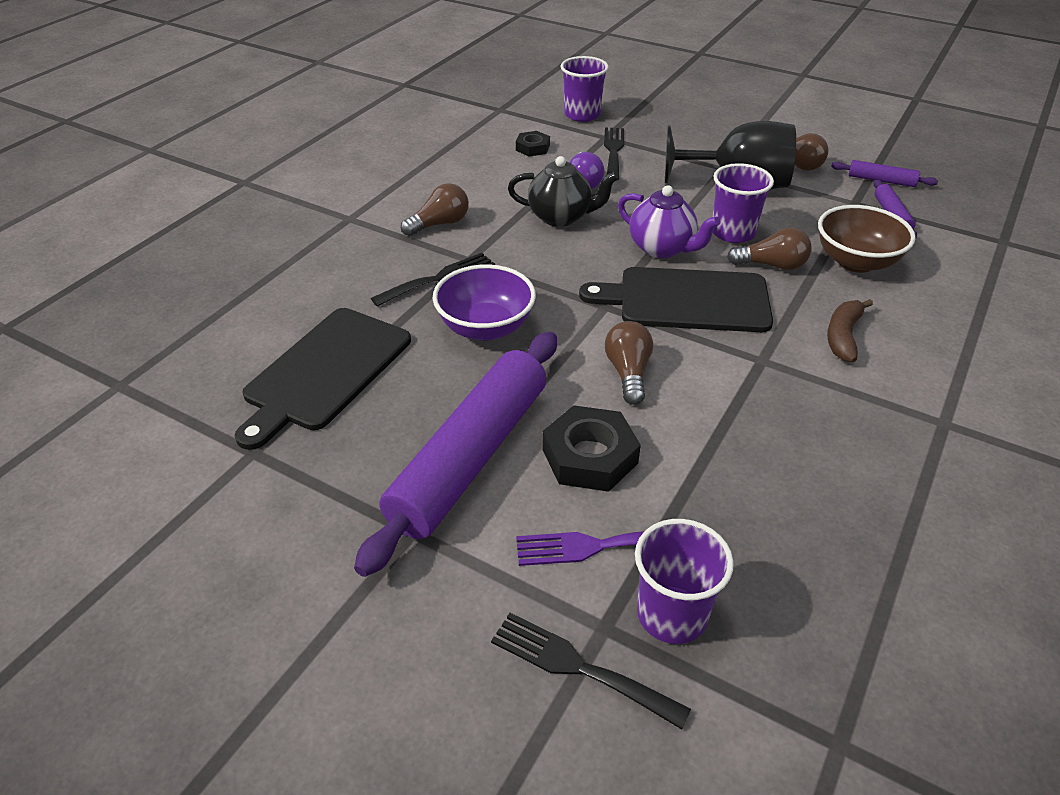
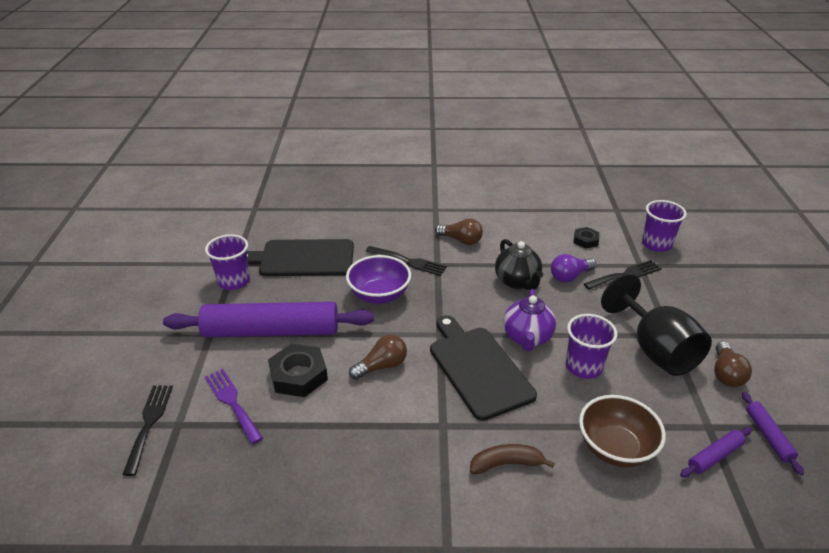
camera: 60 degrees right, 5 degrees down
purple cup [635,519,734,644] -> purple cup moved to [205,234,250,290]
brown light bulb [727,227,811,270] -> none

